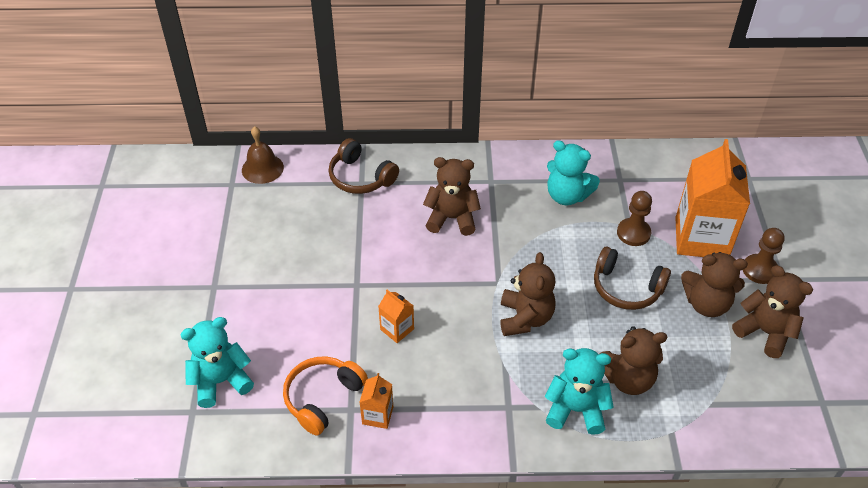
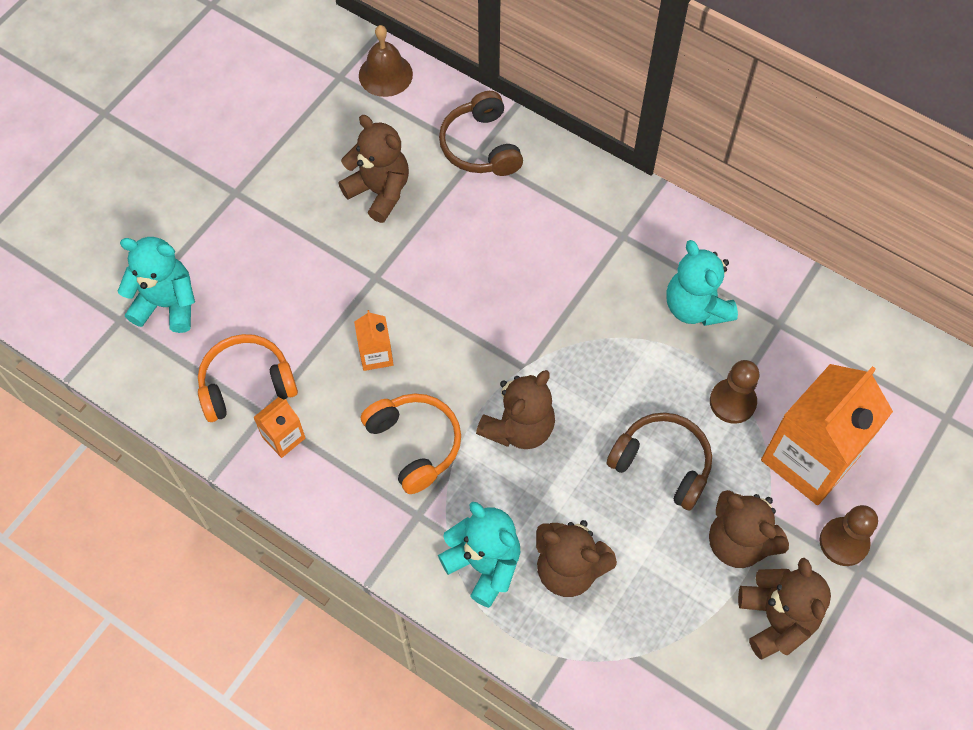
camera: 35 degrees right, 15 degrees up
brown teddy bear [423,157,481,236] -> brown teddy bear moved to [338,115,409,223]
brown headphones [594,247,671,310] -> brown headphones turned 150 degrees clockwise [607,412,712,510]
none -> orange headphones [361,393,461,494]

